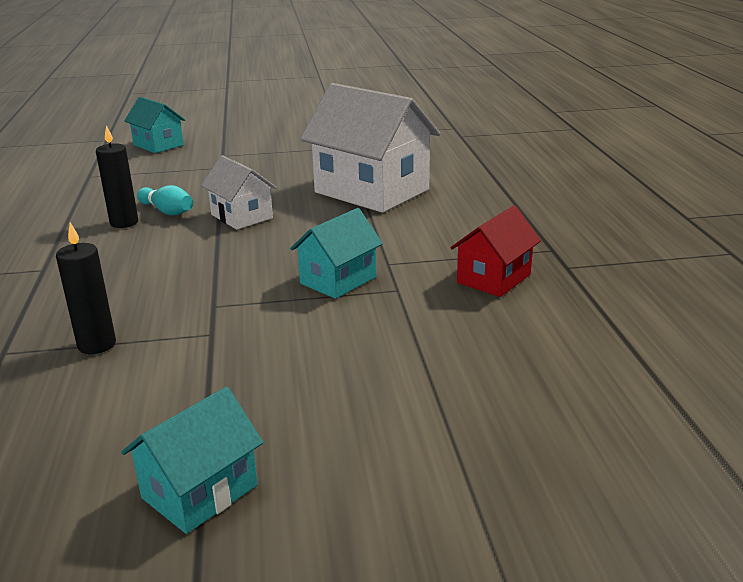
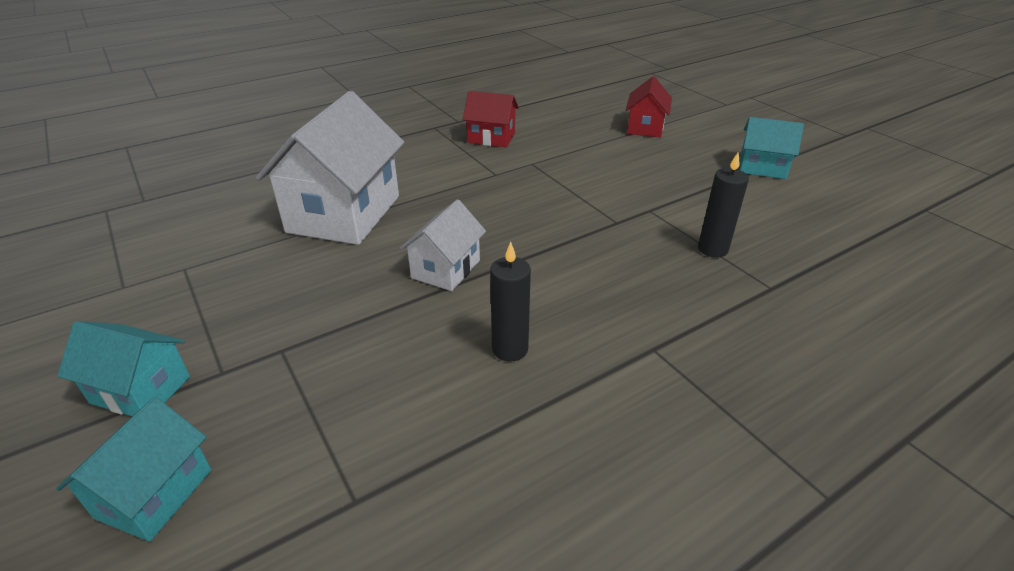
camera: 115 degrees left, 10 degrees up
turquoise bowling pin [137,185,193,216] -> none
turquoise house [290,208,383,299] -> turquoise house moved to [57,321,190,416]
none -> red house [626,76,672,137]

